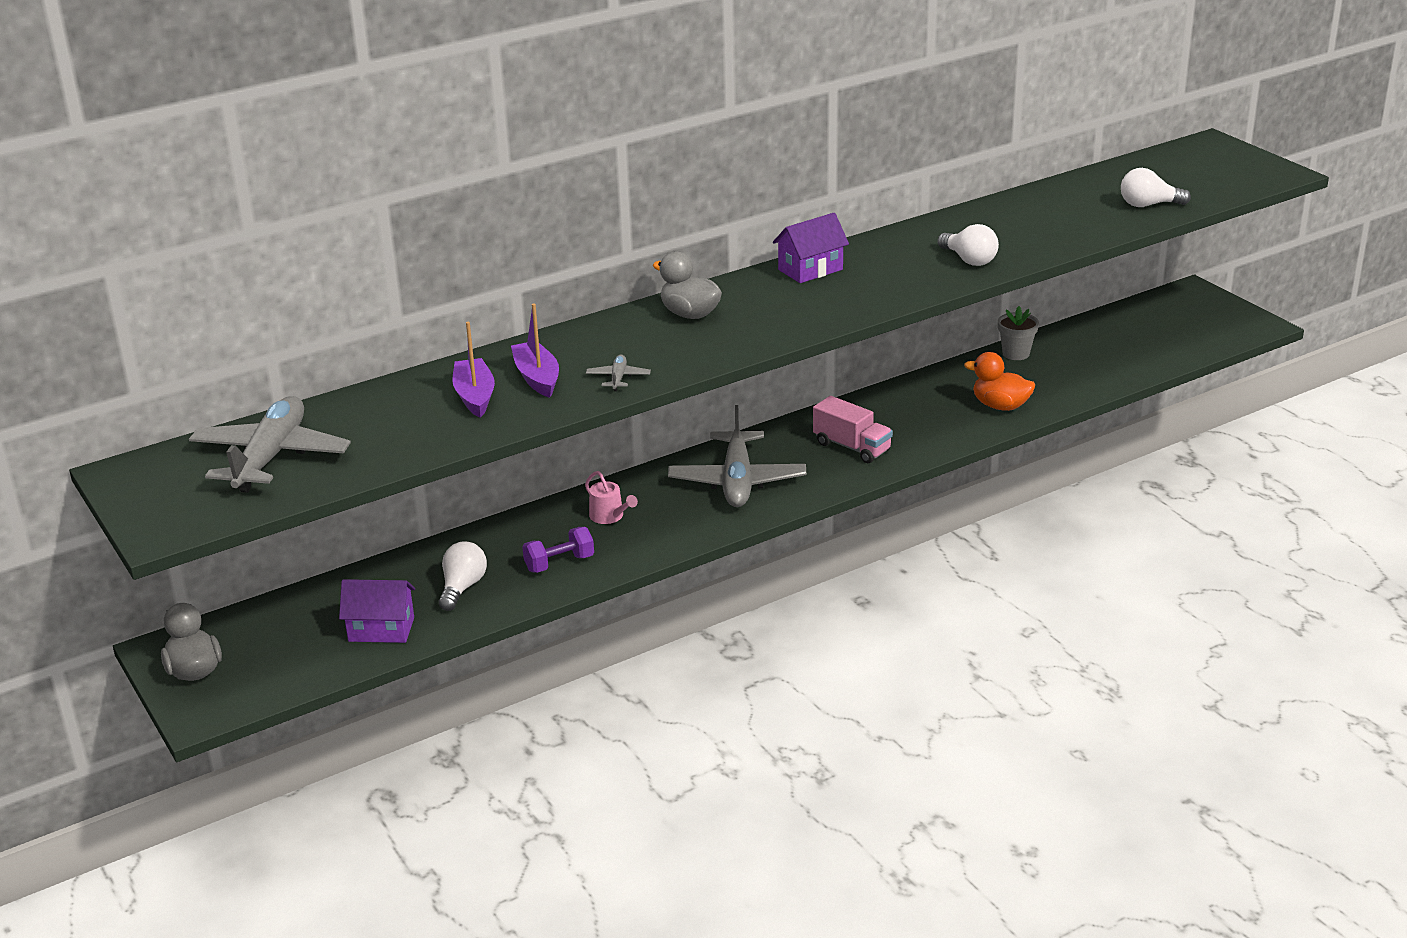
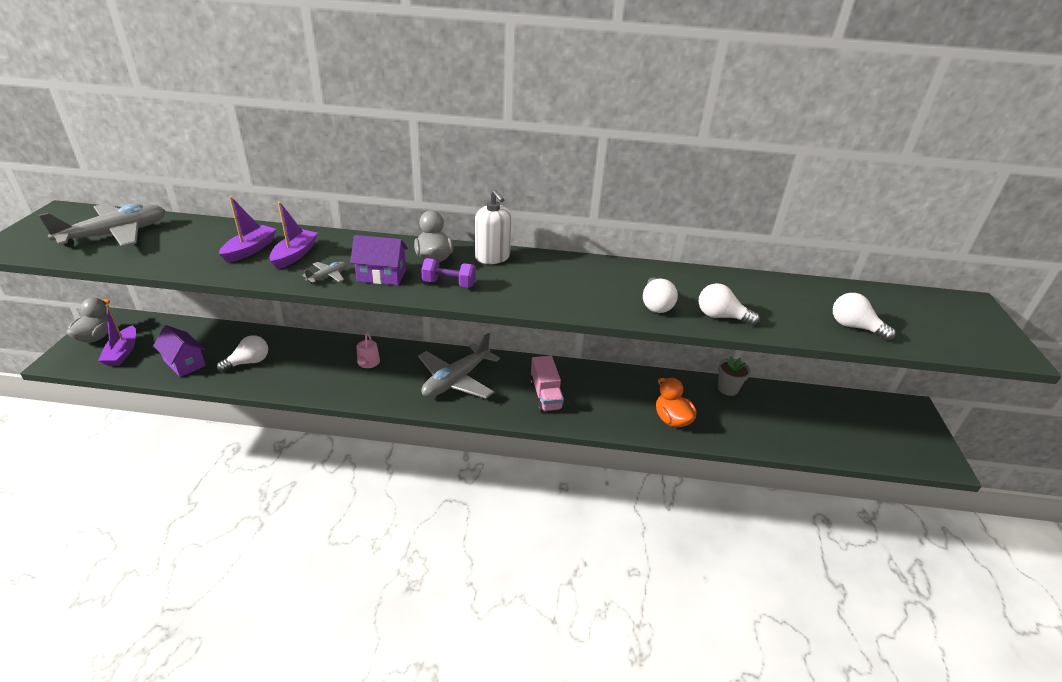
camera: 35 degrees right, 5 degrees up
purple dumbbell [522,527,594,573] -> purple dumbbell moved to [421,258,476,287]
purple house [773,213,849,283] -> purple house moved to [350,235,408,285]
none -> purple boat [98,304,136,366]
none -> white soap dispenser [475,190,511,264]
none -> white light bulb [699,283,760,325]

